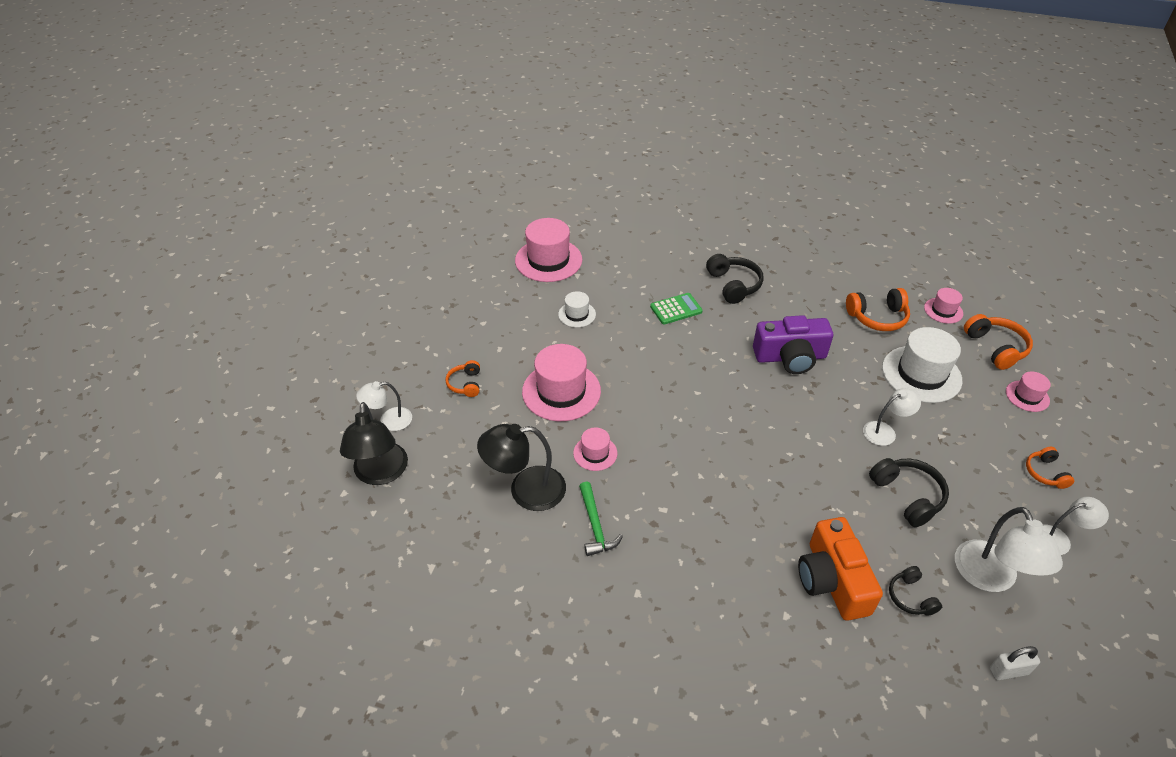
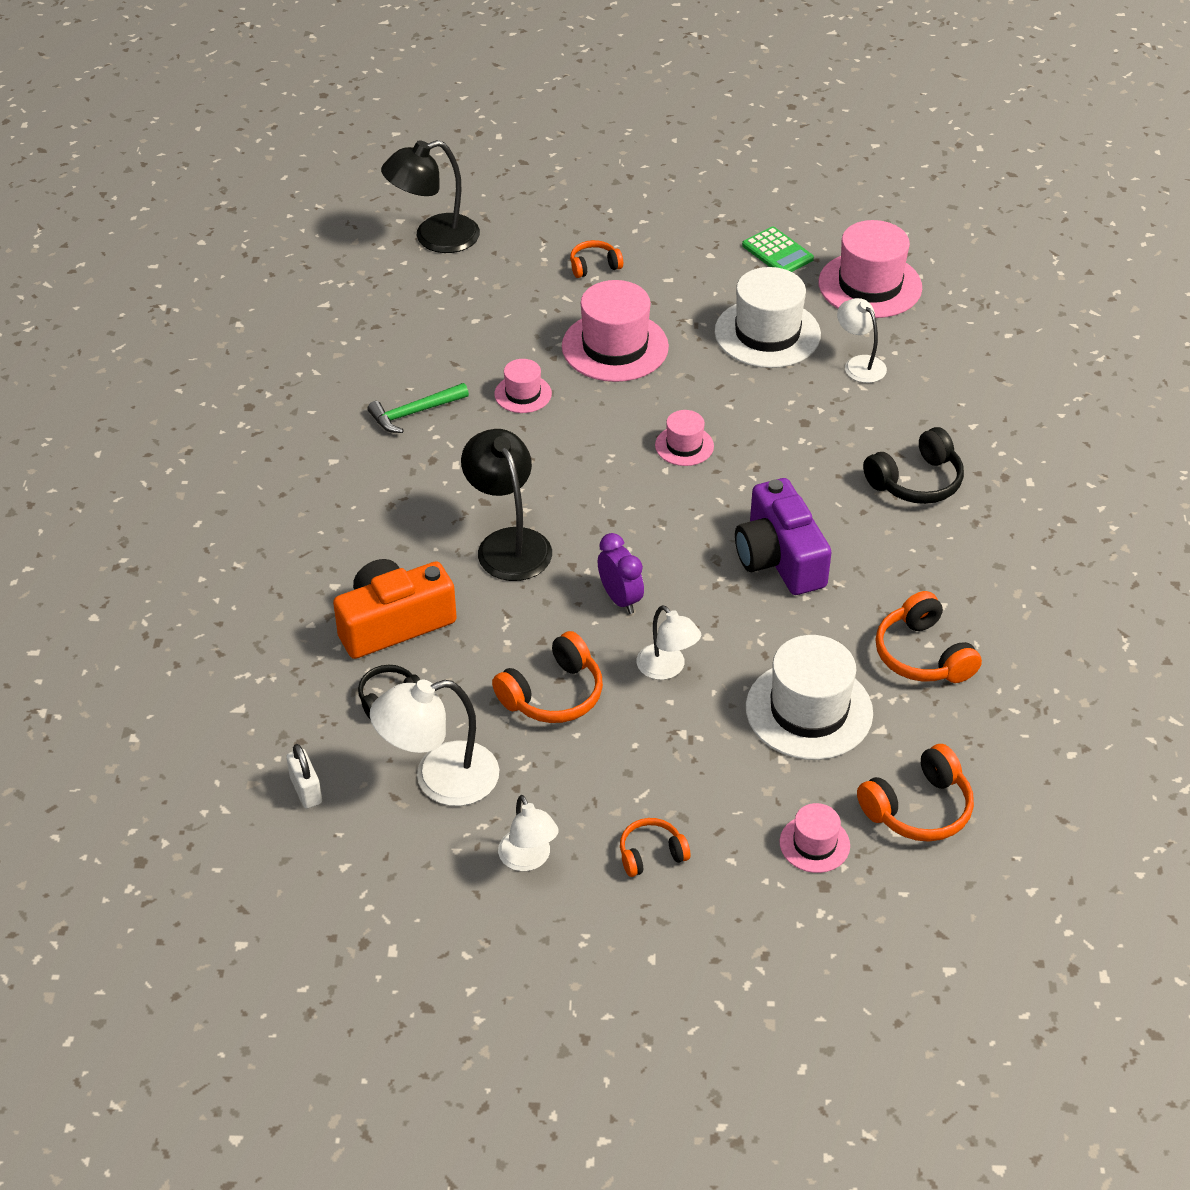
camera: 75 degrees right, 0 degrees up
white lamp [356,381,412,431] -> white lamp moved to [837,298,887,383]
black lamp [477,424,566,511] -> black lamp moved to [461,429,552,581]
white hat [558,291,596,328] -> white hat [715,267,821,368], size x1.91
green calculator [650,293,703,324] -> green calculator moved to [742,227,814,272]
black headphones [869,458,949,527] -> orange headphones [492,631,603,723]
pink hat [924,288,963,324] -> pink hat moved to [655,410,714,466]
none -> purple clock [598,533,644,614]

